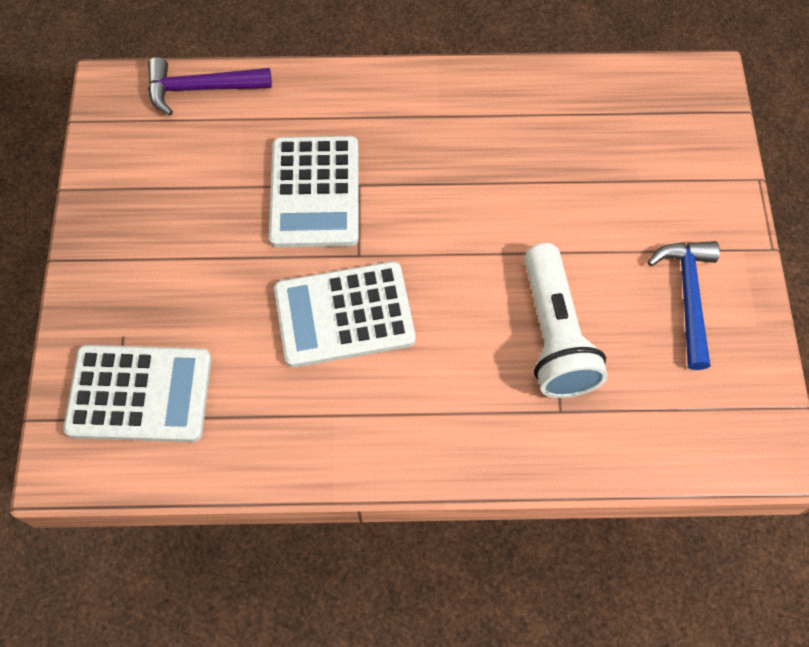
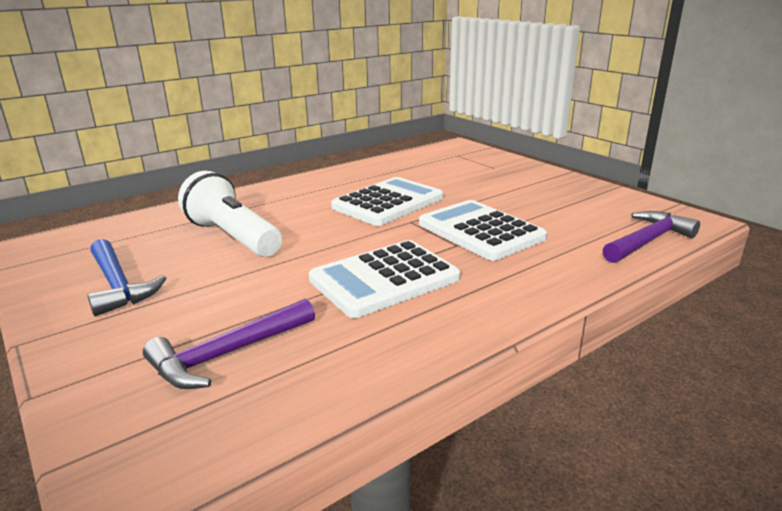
camera: 145 degrees right, 40 degrees down
white calculator [63,345,212,442] -> white calculator moved to [309,240,460,318]
none -> purple hammer [143,298,315,389]

